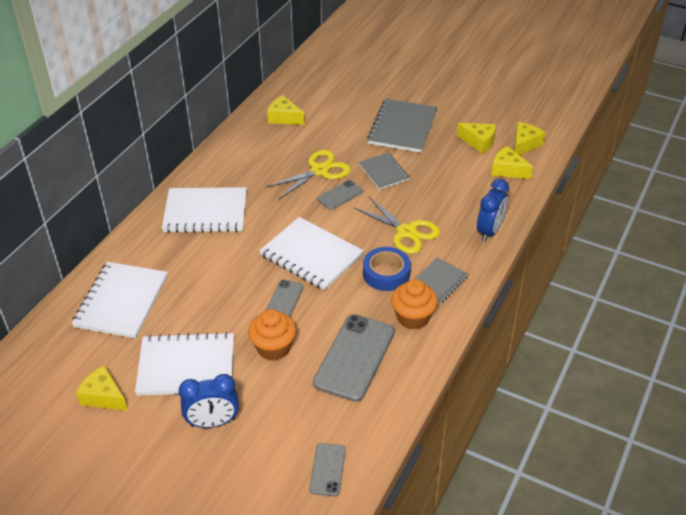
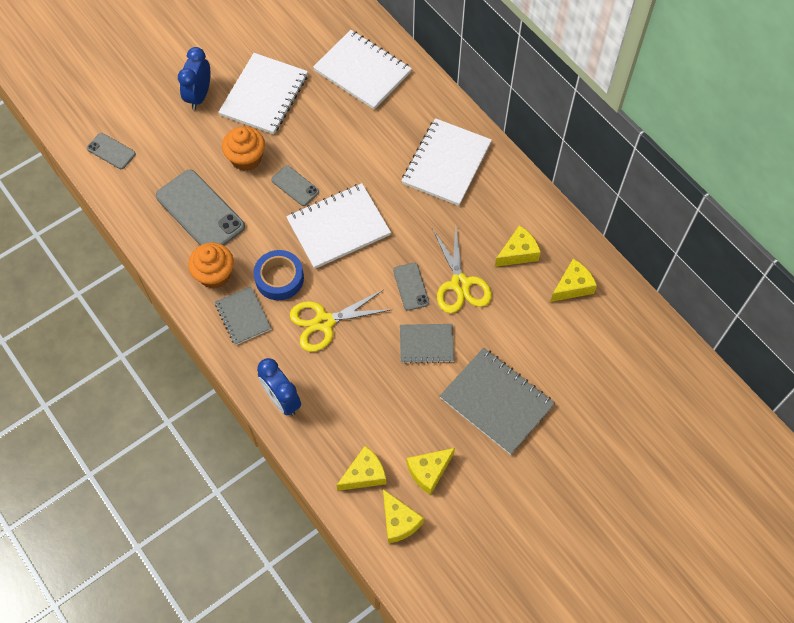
camera: 115 degrees right, 20 degrees up
yellow cheese [76,365,128,411] -> yellow cheese moved to [495,225,541,267]

